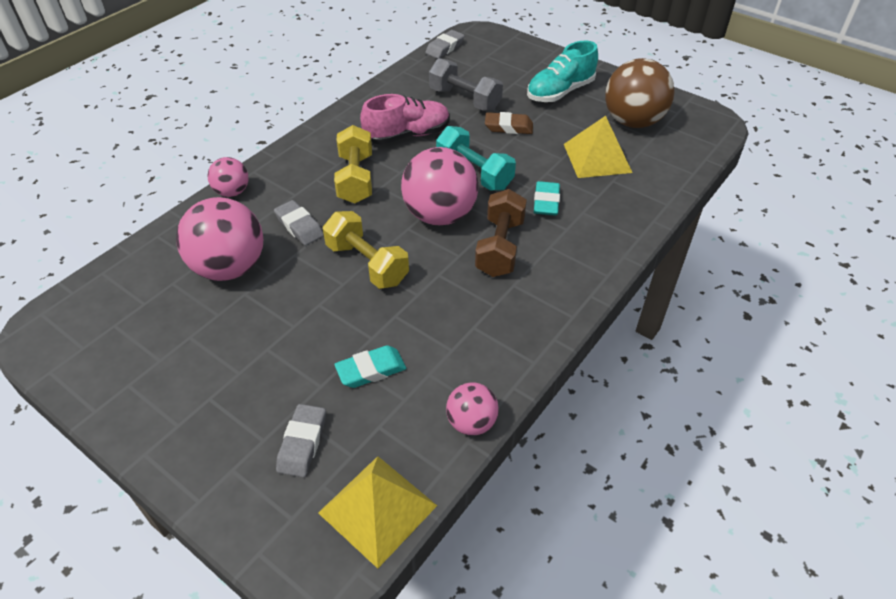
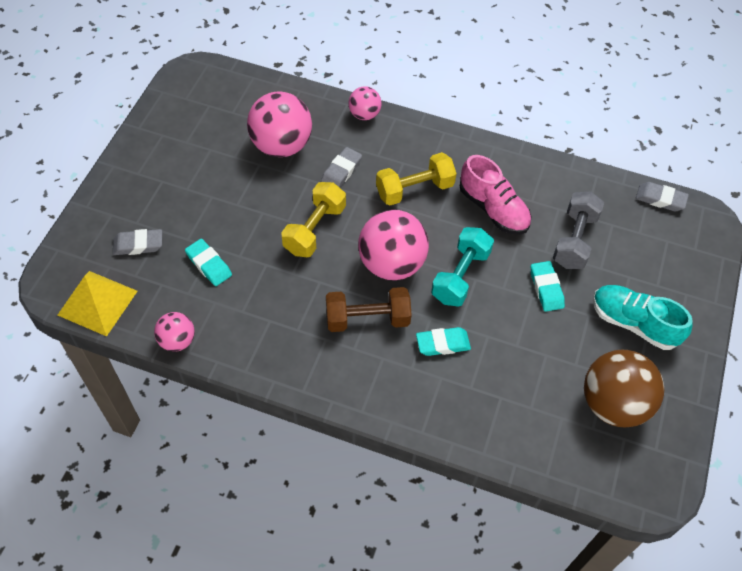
camera: 70 degrees right, 10 degrees up
brown eraser [485,112,533,134] -> turquoise eraser [531,261,565,312]
yellow pyramid [564,116,633,178] -> none

